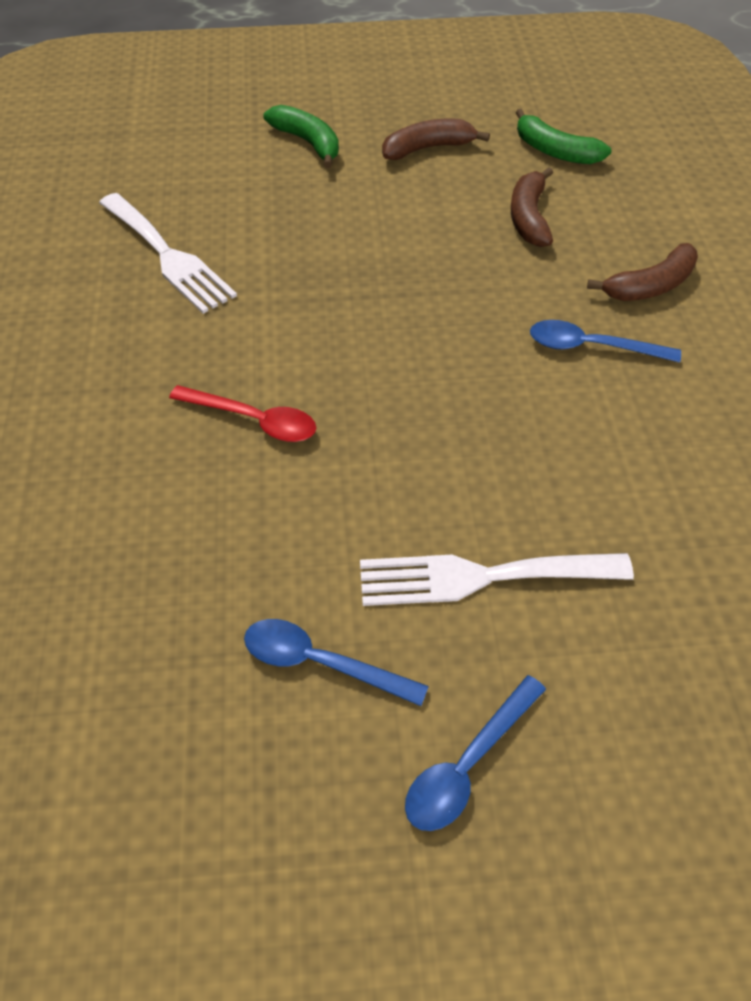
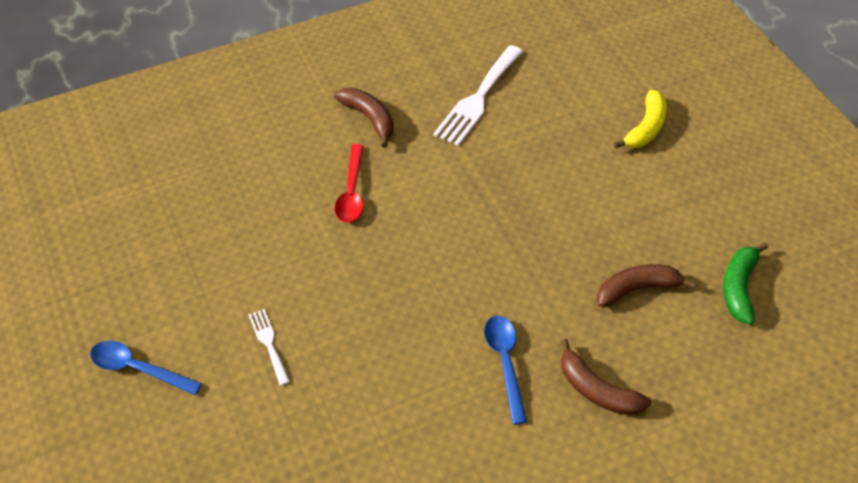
camera: 70 degrees right, 0 degrees up
blue spoon [244,619,429,706] -> none
green banana [264,105,339,168] -> yellow banana [613,90,667,149]
white fork [360,553,634,606] -> white fork [248,309,290,386], size x0.51
brown banana [382,118,490,160] -> brown banana moved to [334,87,394,147]

